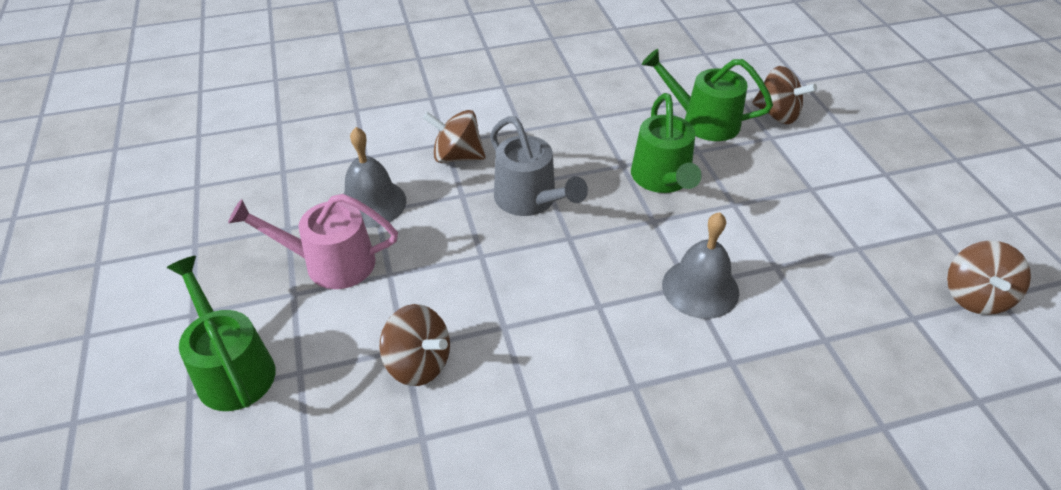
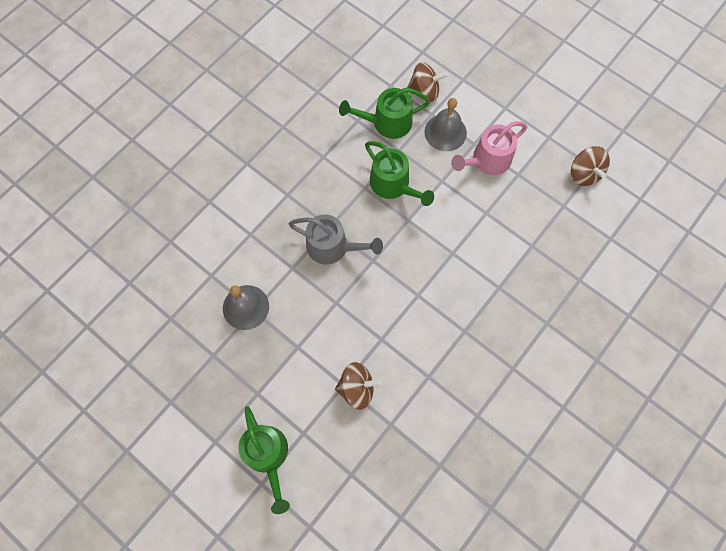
camera: 35 degrees left, 25 degrees up
green watering can [167,256,276,411] -> green watering can turned 135 degrees counterclockwise [239,406,290,514]
pink watering can [228,194,398,289] -> pink watering can moved to [451,121,527,175]
brown spinning top [423,110,486,163] -> none
grey bell [662,212,739,319] -> grey bell moved to [424,98,467,151]

